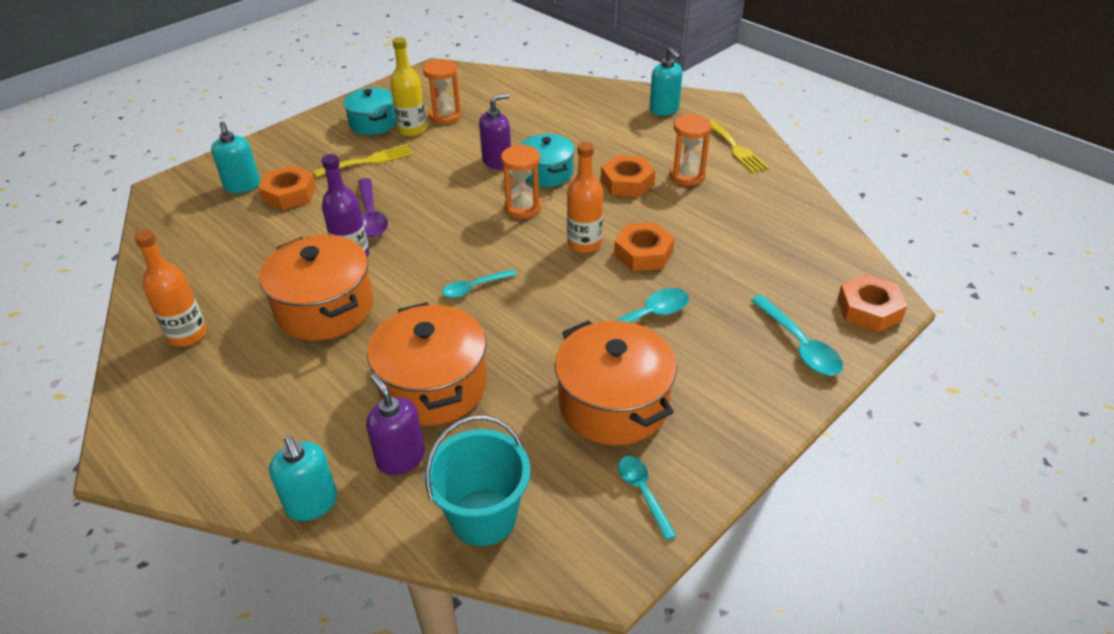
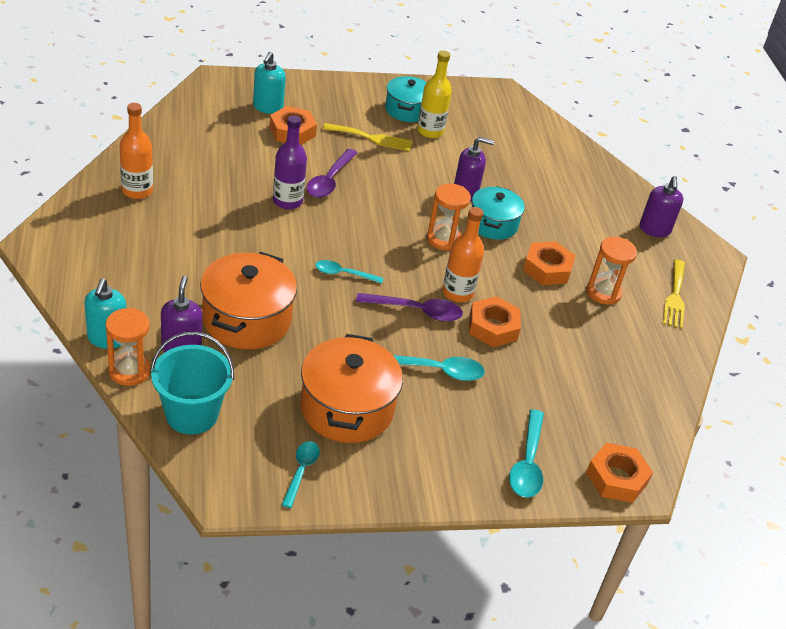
camera: 30 degrees right, 0 degrees up
orange pot [259,235,373,341] -> none
orange hourglass [423,59,461,124] -> orange hourglass moved to [106,308,151,386]
turquoise soap dispenser [649,48,683,116] -> purple soap dispenser [639,176,683,237]
none -> purple spoon [356,293,463,322]

